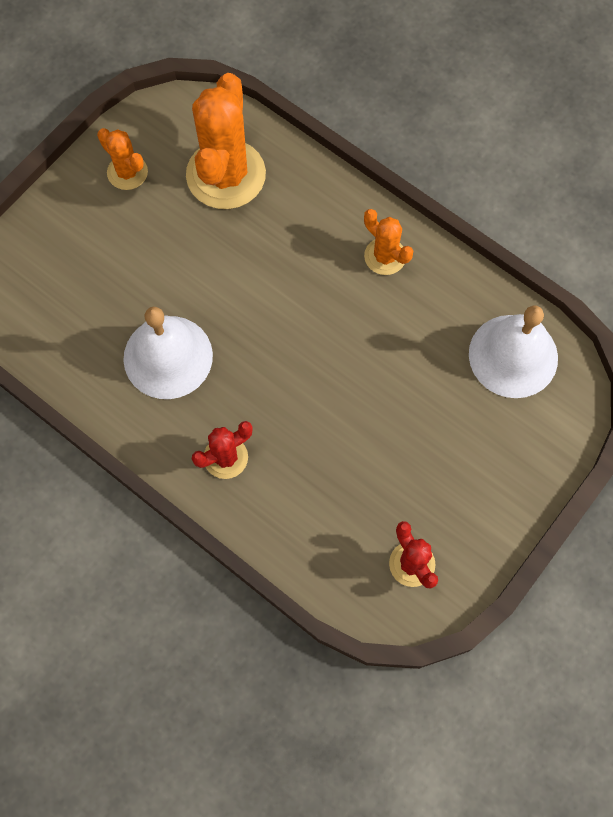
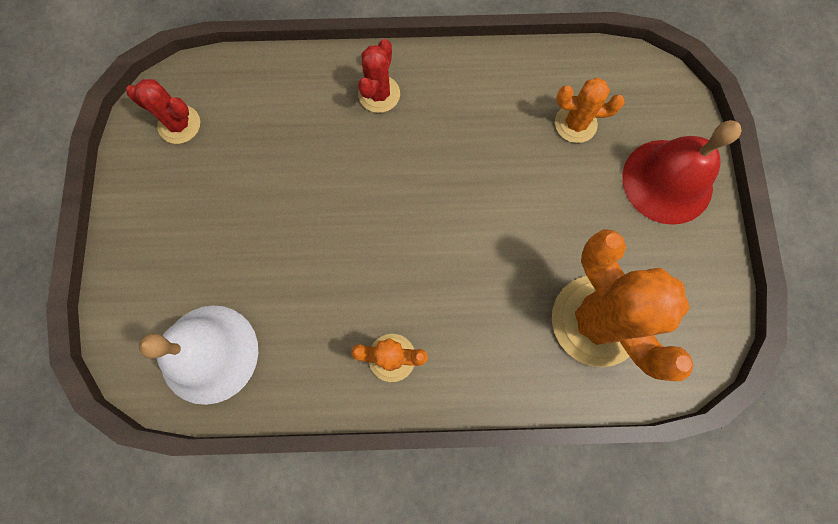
camera: 140 degrees right, 5 degrees up
orange cactus [97,128,148,190] -> orange cactus moved to [555,78,624,143]
white bell [123,307,213,399] -> none
none -> red bell [622,120,742,225]

